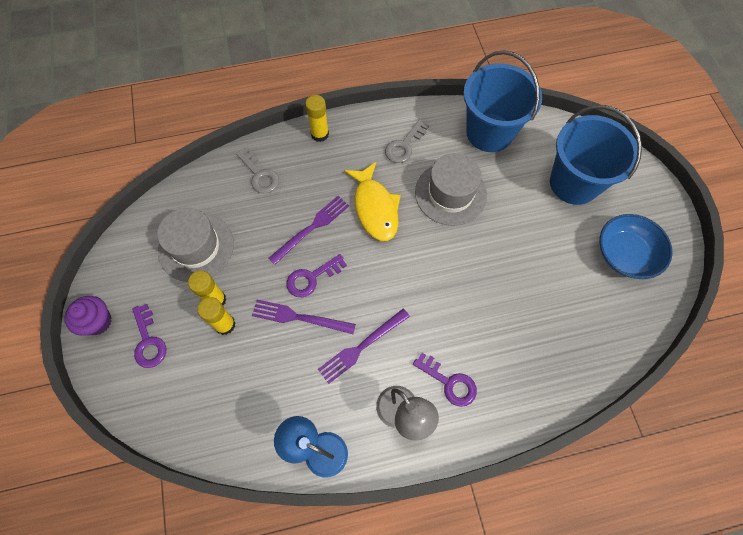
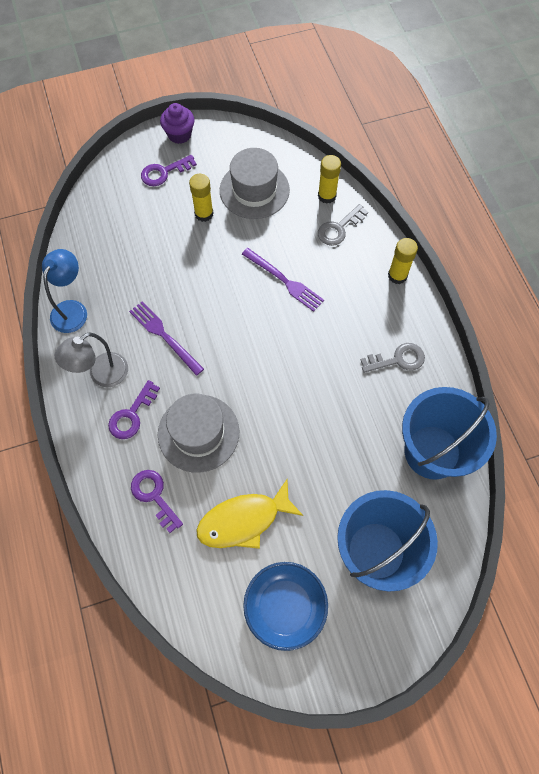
camera: 85 degrees right, 0 degrees up
yellow glue stick [197,297,236,335] -> yellow glue stick moved to [318,155,341,204]
purple fork [252,299,356,334] -> none
purple key [286,254,347,297] -> purple key moved to [131,470,183,533]
yellow fish [344,162,401,241] -> yellow fish moved to [197,479,304,549]
grey key [385,119,429,163] -> grey key turned 135 degrees clockwise [361,343,425,373]
grey hat [415,153,487,226] -> grey hat moved to [158,394,239,473]

